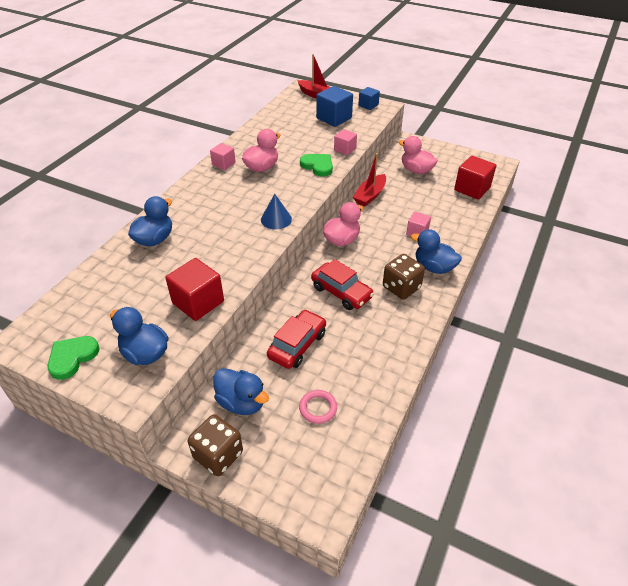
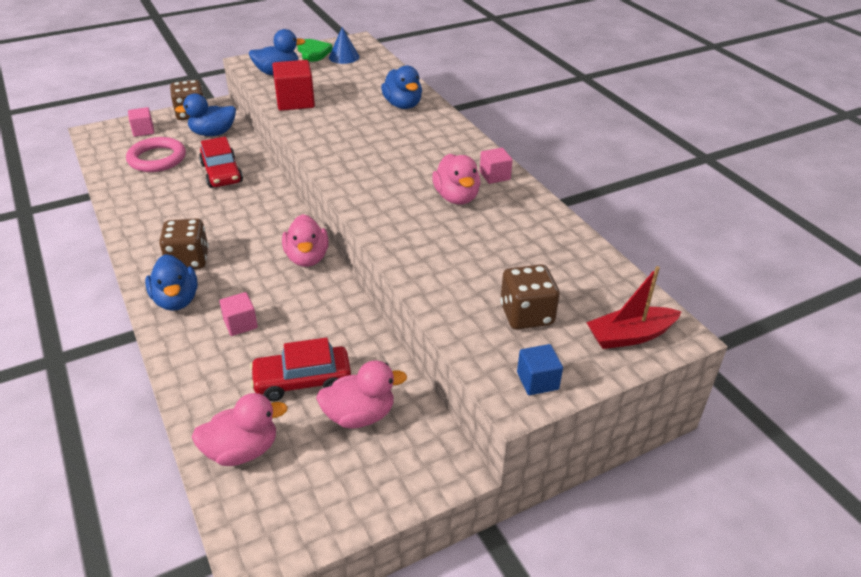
camera: 125 degrees right, 5 degrees down
blue cone [261,194,292,230] -> blue cone moved to [329,27,359,64]
pink ring [299,390,337,424] -> pink ring [126,137,186,172], size x1.69
green heart [300,154,333,177] -> none
red car [311,259,374,310] -> red car moved to [250,338,351,401]
blue cube [316,86,353,127] -> brown dice [500,264,560,329]
pink cube [334,129,357,155] -> pink cube moved to [128,107,154,137]
red boat [353,153,386,207] -> none
blue duck [411,229,462,274] -> blue duck turned 90 degrees clockwise [145,254,198,311]
red cube [454,156,496,200] -> pink duck [192,393,288,466]

